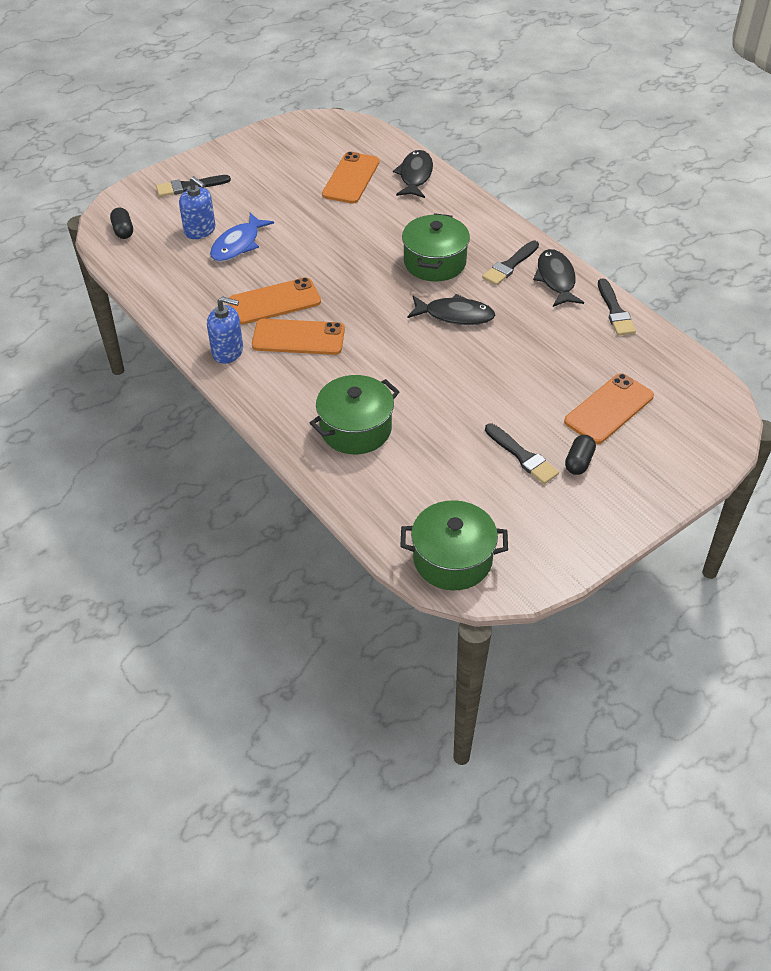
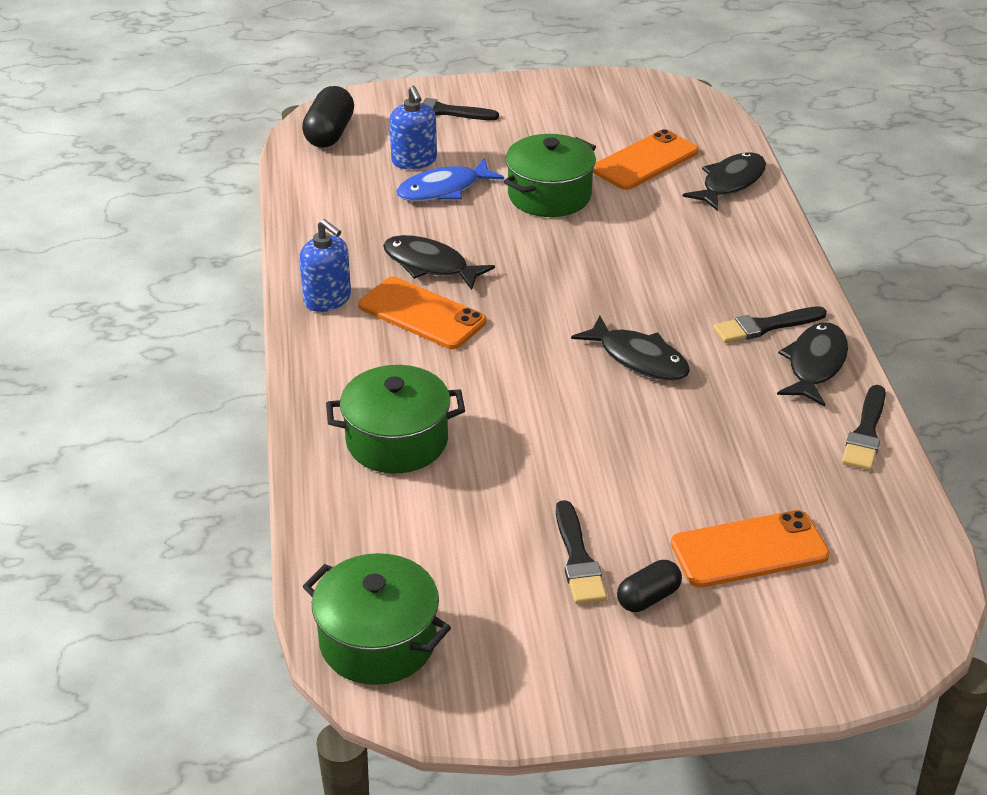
camera: 30 degrees right, 10 degrees down
black capsule [110,207,133,239] -> black capsule [302,86,354,148], size x1.60
orange phone [229,277,321,324] -> black fish [383,235,495,290]
green pot [402,213,470,282] -> green pot moved to [504,134,596,217]

